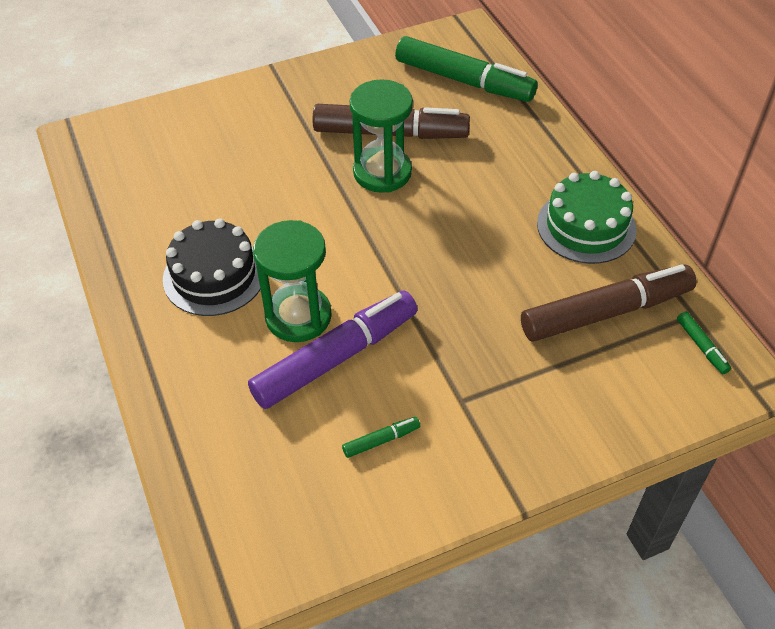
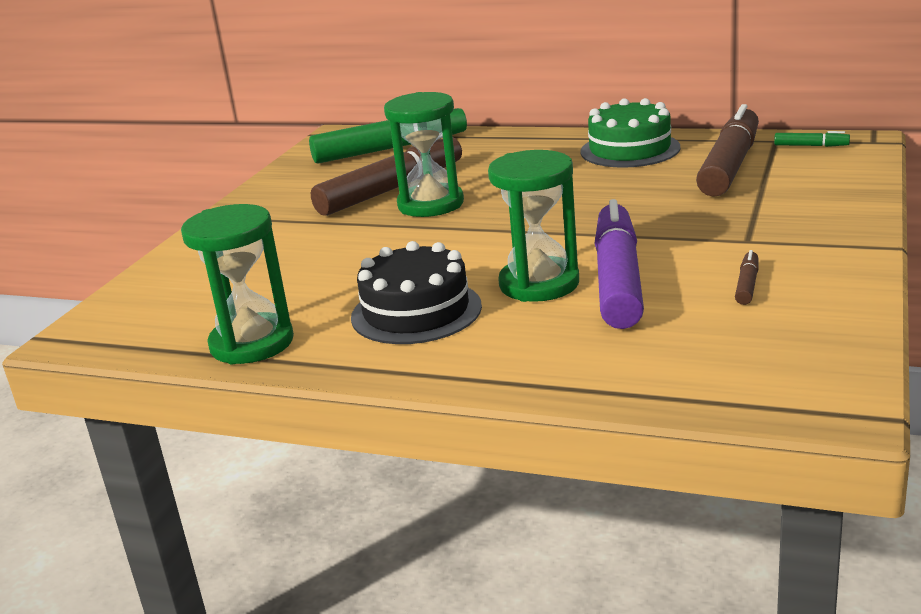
camera: 45 degrees left, 25 degrees down
green marker [342,417,420,458] -> brown marker [735,250,759,305]
none -> green hourglass [181,204,294,364]

